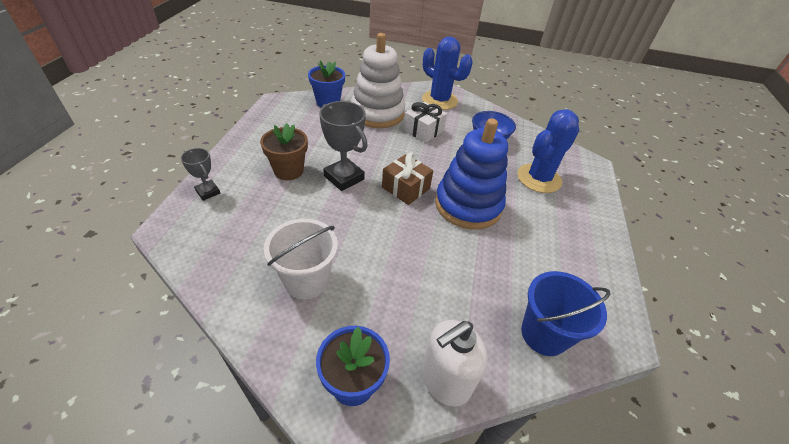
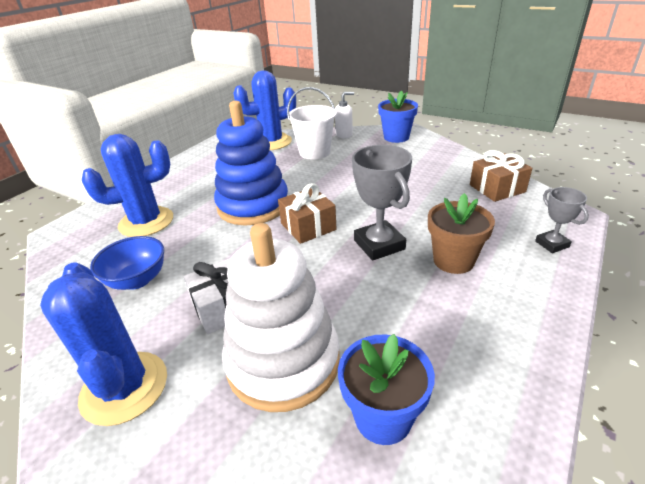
camera: 155 degrees left, 10 degrees down
white bucket [264,219,338,299] -> white bucket moved to [287,87,337,159]
white soap dispenser [421,320,488,407] -> white soap dispenser [335,92,354,138], size x0.64
blue bucket [521,271,610,356] -> blue cactus [233,70,296,150]
none -> brown gift [470,150,532,202]

